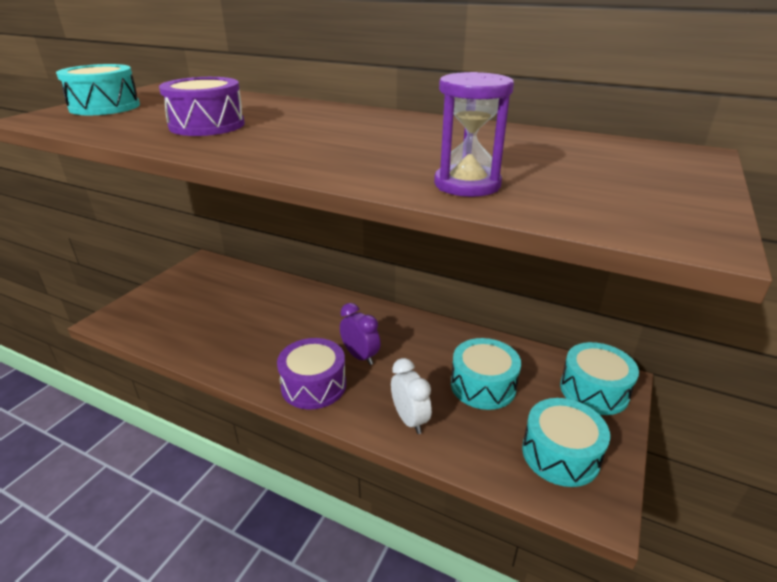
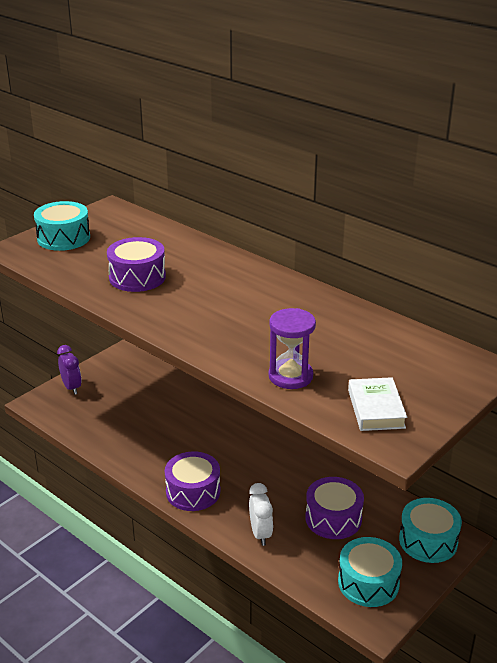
camera: 15 degrees right, 0 degrees up
purple clock [340,303,380,365] -> purple clock moved to [57,345,82,395]
turquoise drum [451,338,521,410] -> purple drum [305,477,364,539]
none -> white book [348,377,407,431]

